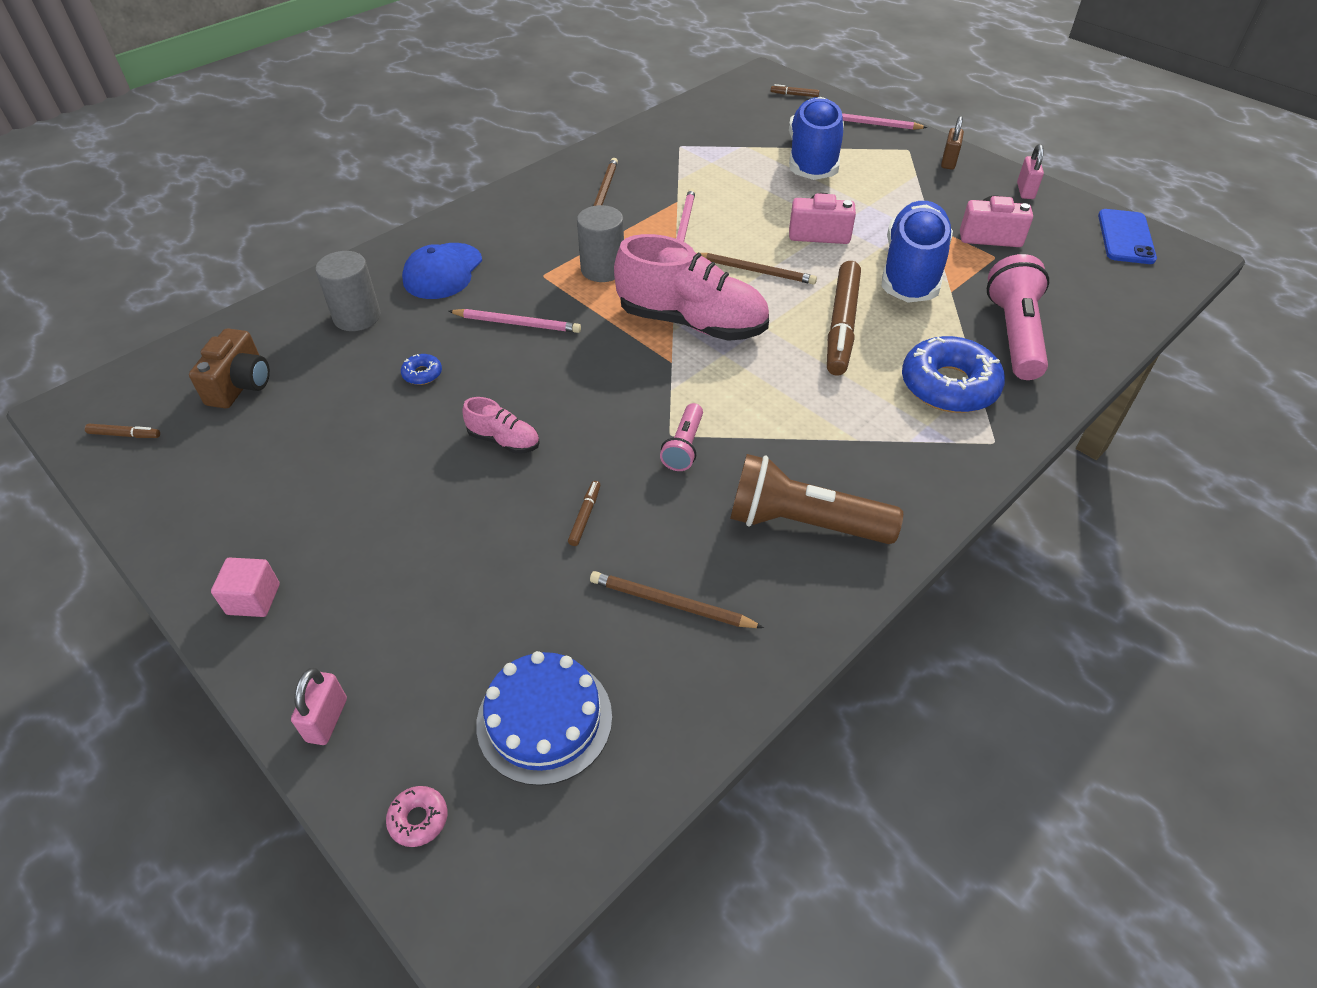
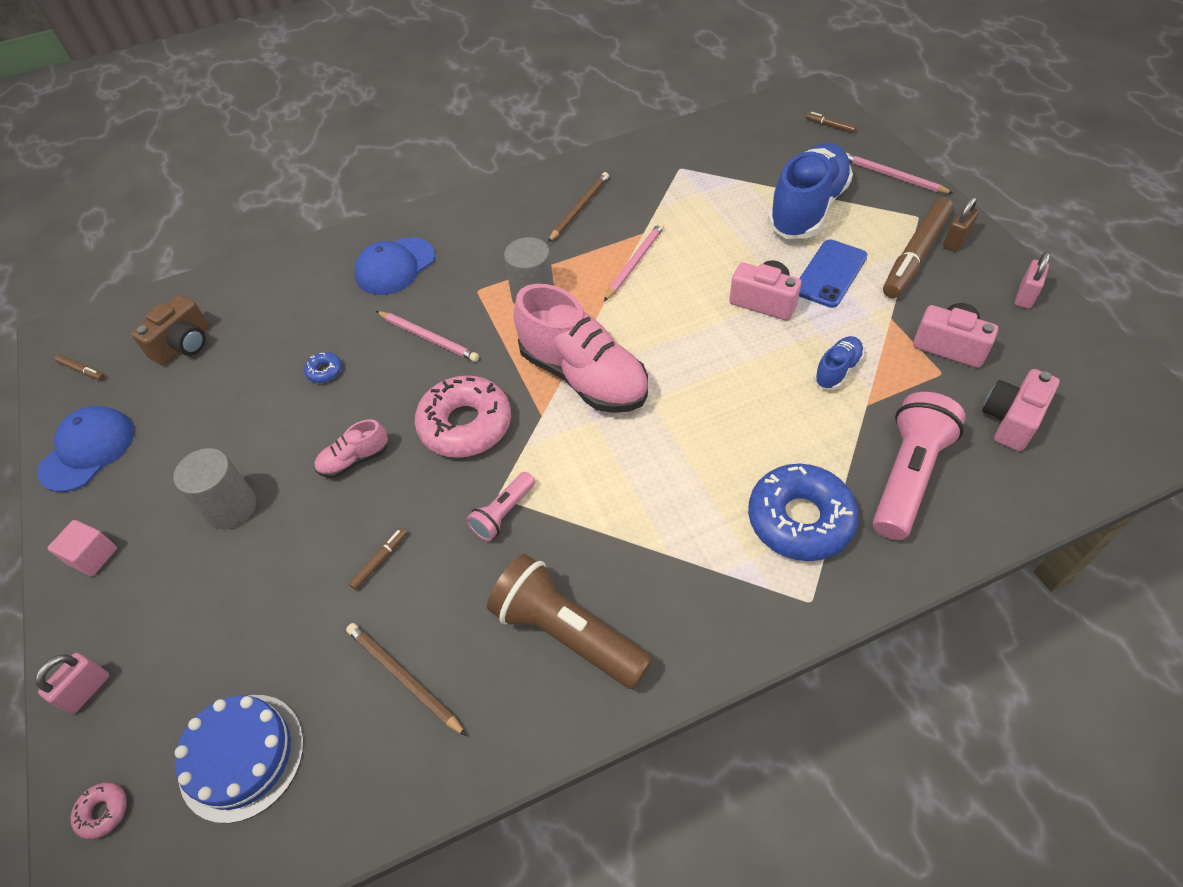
camera: 25 degrees right, 5 degrees up
grey cylinder [315,251,381,331] -> grey cylinder moved to [173,448,256,529]
pink shoe [462,397,540,454] -> pink shoe turned 105 degrees clockwise [314,419,388,478]
brown pencil [701,253,817,285] -> none
brown marker [827,261,861,376] -> brown marker moved to [883,197,954,298]
blue shoe [881,201,953,303] -> blue shoe [814,336,864,390], size x0.46
blue phone [1098,209,1157,264] -> blue phone moved to [799,239,867,308]
none -> blue cap [37,406,134,492]
none -> pink donut [415,375,511,458]
none -> pink camera [982,369,1060,451]

